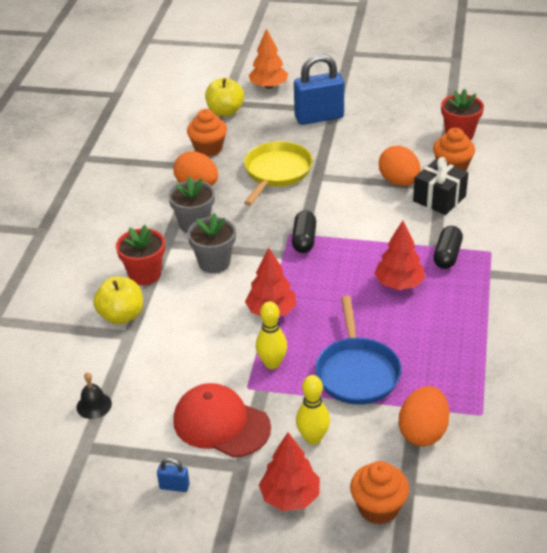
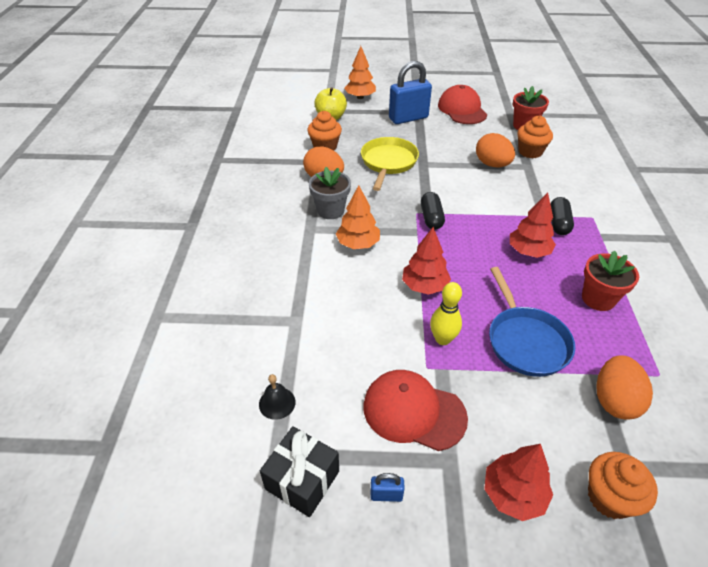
camera: 10 degrees left, 5 degrees up
yellow apple [93,277,143,324] -> none
red flower pot [116,225,165,285] -> red flower pot moved to [582,251,639,311]
grey flower pot [187,213,236,273] -> orange tree [336,185,380,249]
yellow bowling pin [296,375,330,445] -> none
black gift [413,157,468,215] -> black gift moved to [260,426,339,517]
none -> red cap [438,85,487,124]

